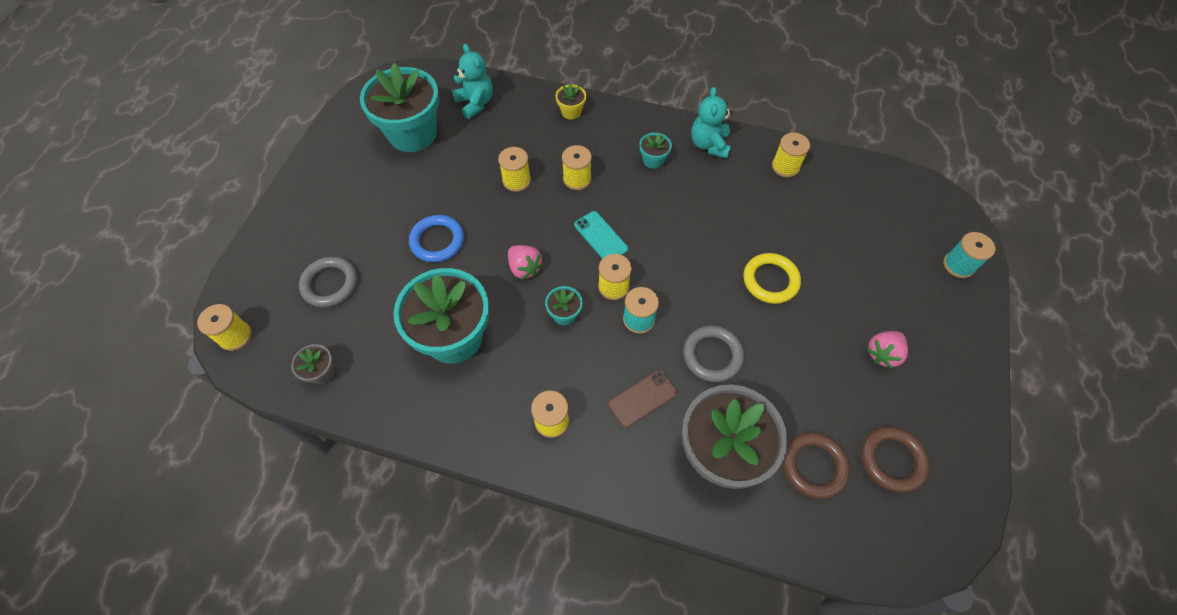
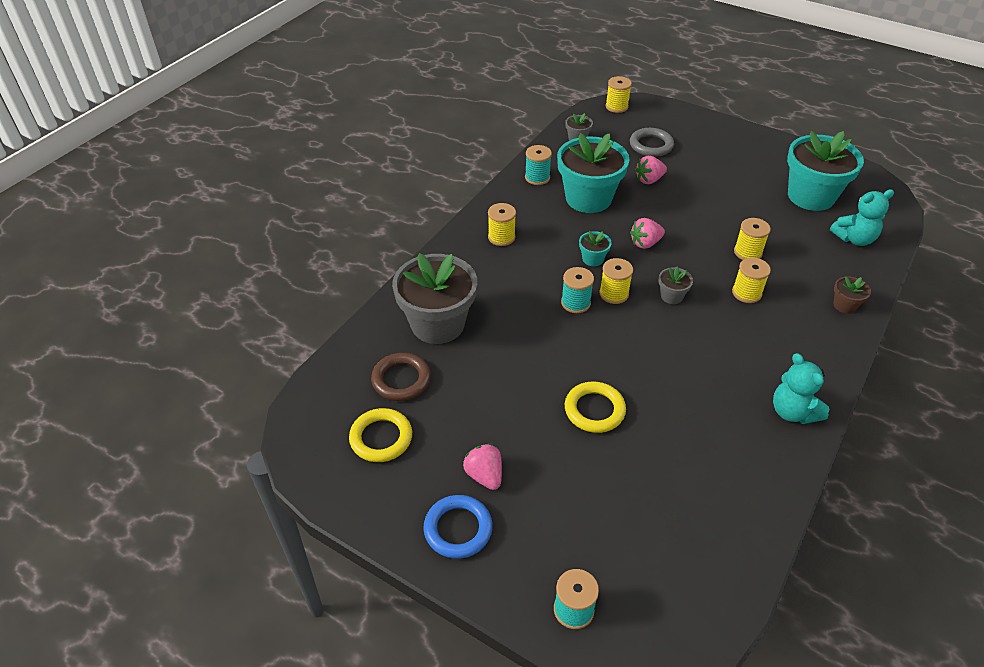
camera: 105 degrees right, 15 degrees down
blue ring [409,215,464,263] -> blue ring moved to [424,495,493,559]
yellow flower pot [556,83,586,119] -> brown flower pot [834,276,871,314]
turquoise phone [574,211,628,259] -> grey flower pot [658,266,693,304]
brown phone [608,370,677,428] -> none
turquoise flower pot [639,133,672,169] -> none
grey ring [683,325,744,382] -> none
turquoise teddy bear [691,87,733,158] -> turquoise teddy bear turned 135 degrees counterclockwise [773,353,829,424]
yellow spool [772,133,810,177] -> none
brown ring [861,427,930,493] -> yellow ring [349,408,412,462]
none -> turquoise spool [525,145,552,185]
none -> pink strawberry [635,156,667,184]

